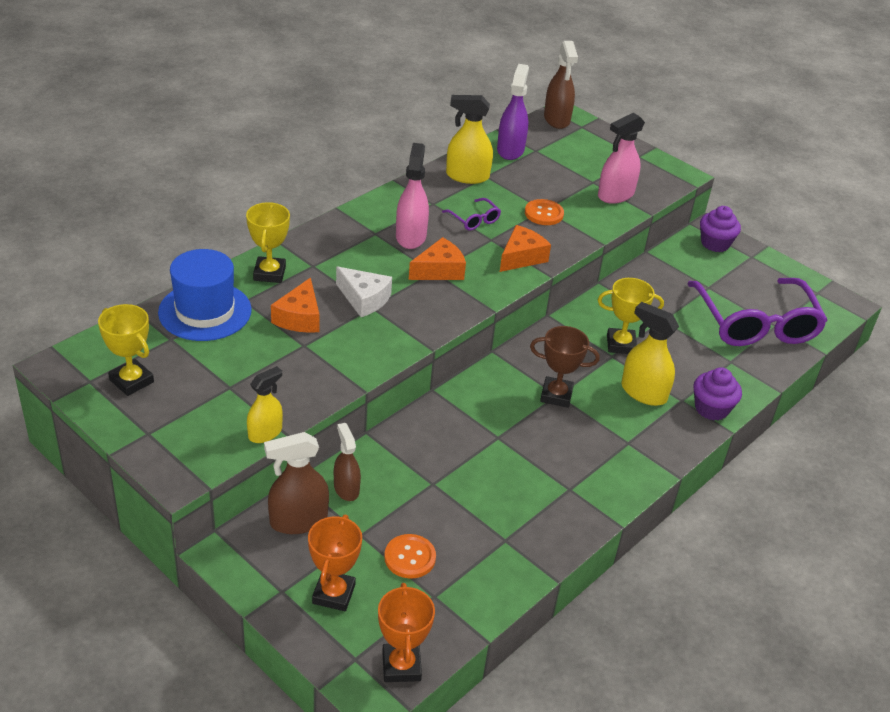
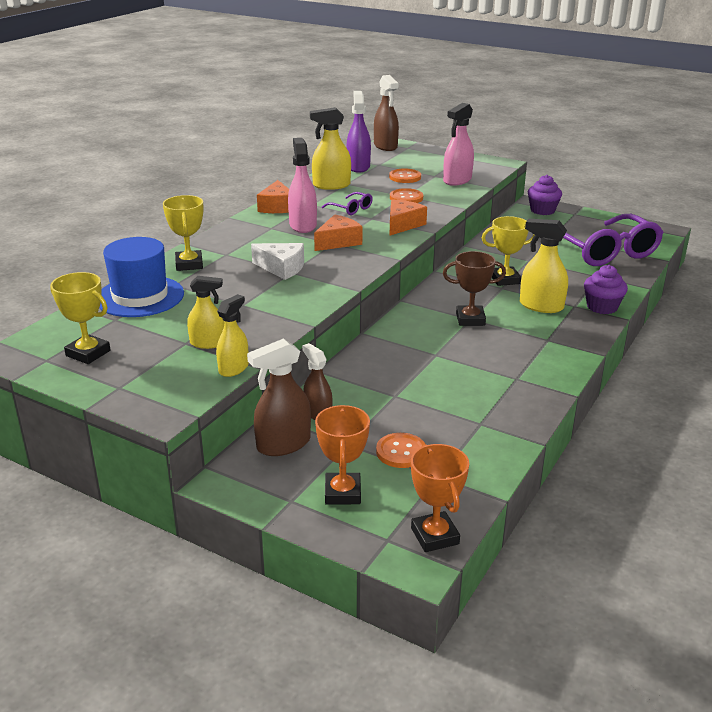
camera: 10 degrees left, 10 degrees down
orange cheese [271,278,320,333] -> orange cheese moved to [257,180,289,213]
none -> yellow spray bottle [187,276,224,349]
none -> orange button [389,168,421,183]

